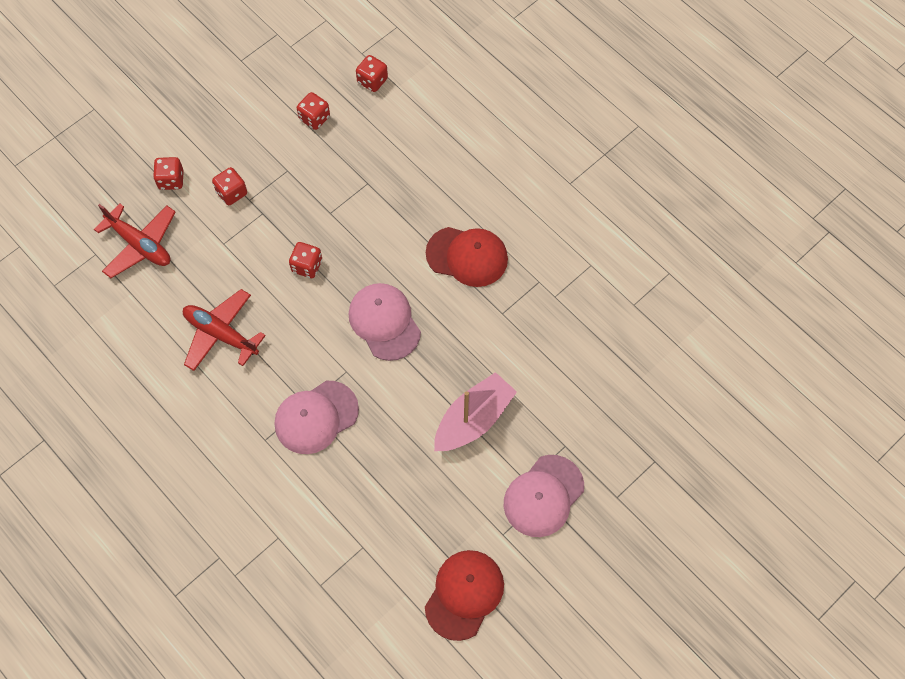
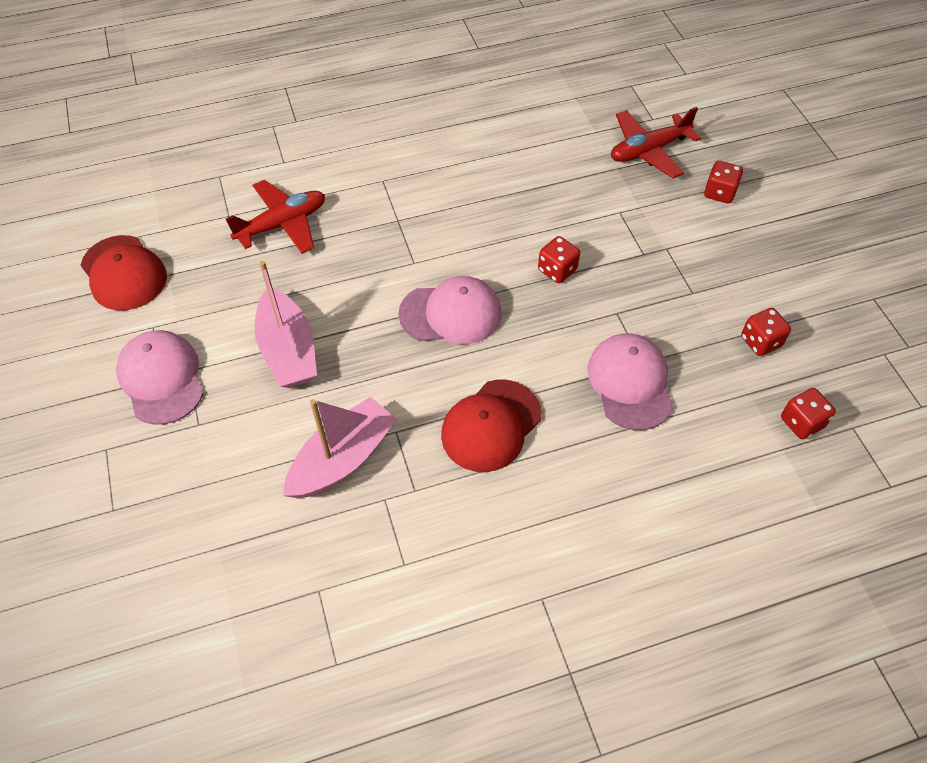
camera: 115 degrees right, 10 degrees down
red plane [183,289,266,371] -> red plane moved to [226,180,325,254]
red dice [212,167,247,205] -> none
pink cap [275,381,359,454] -> pink cap moved to [587,333,674,430]
none -> pink boat [283,397,398,498]

